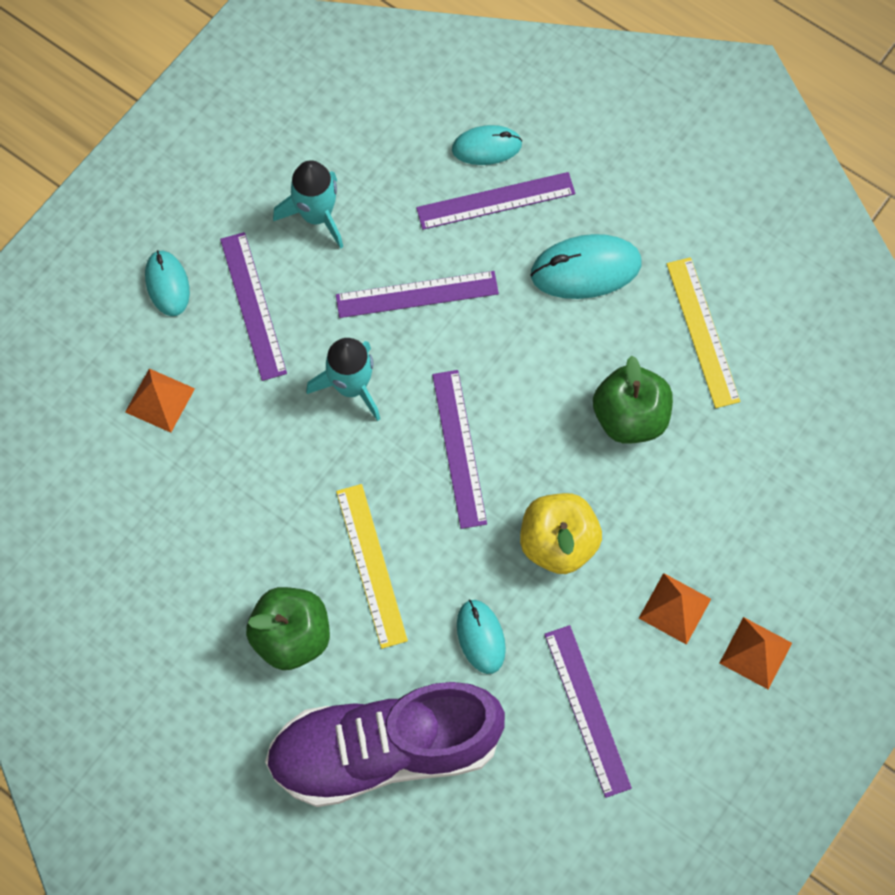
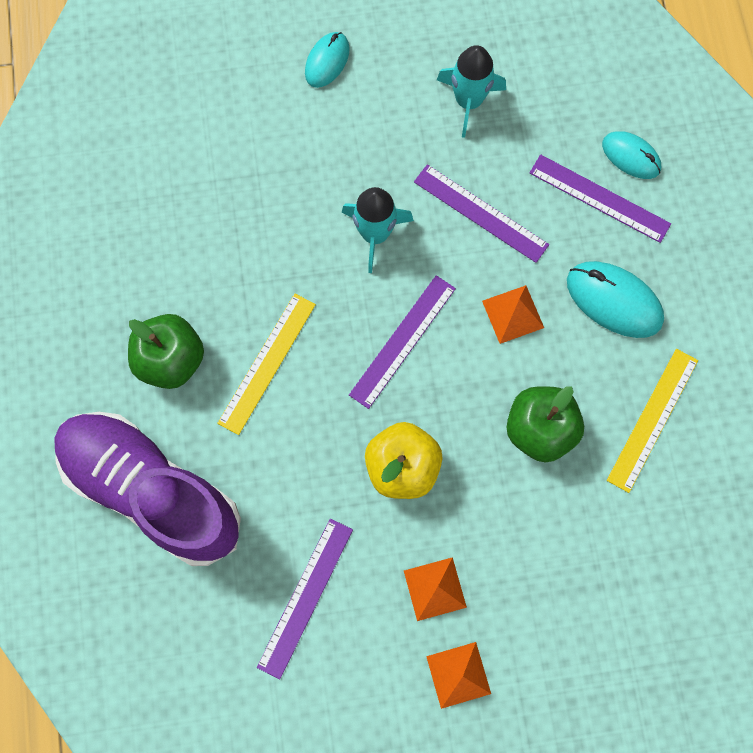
camera: 45 degrees right, 5 degrees up
orange pyramid [125,368,195,433] -> orange pyramid moved to [482,285,544,344]
purple ruler [220,232,287,381] -> none
turquoise mouse [457,599,506,674] -> none

